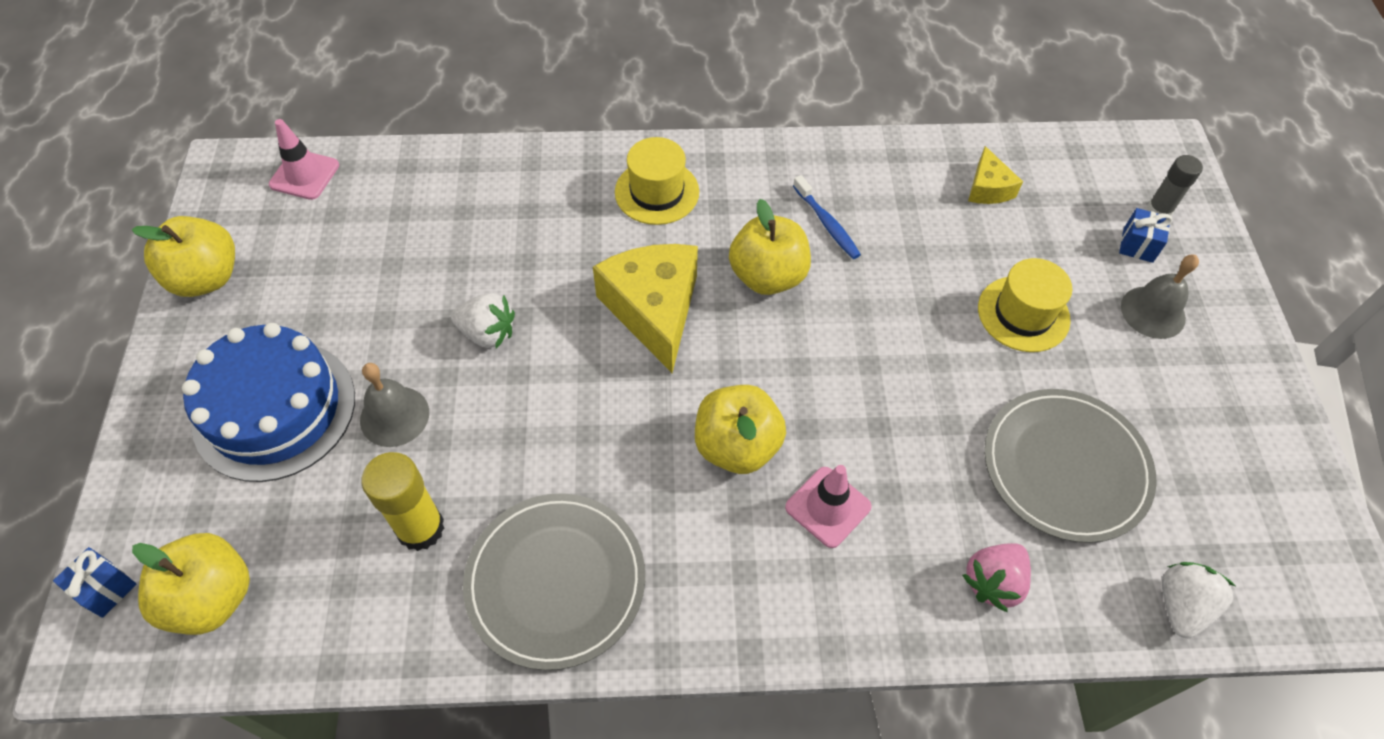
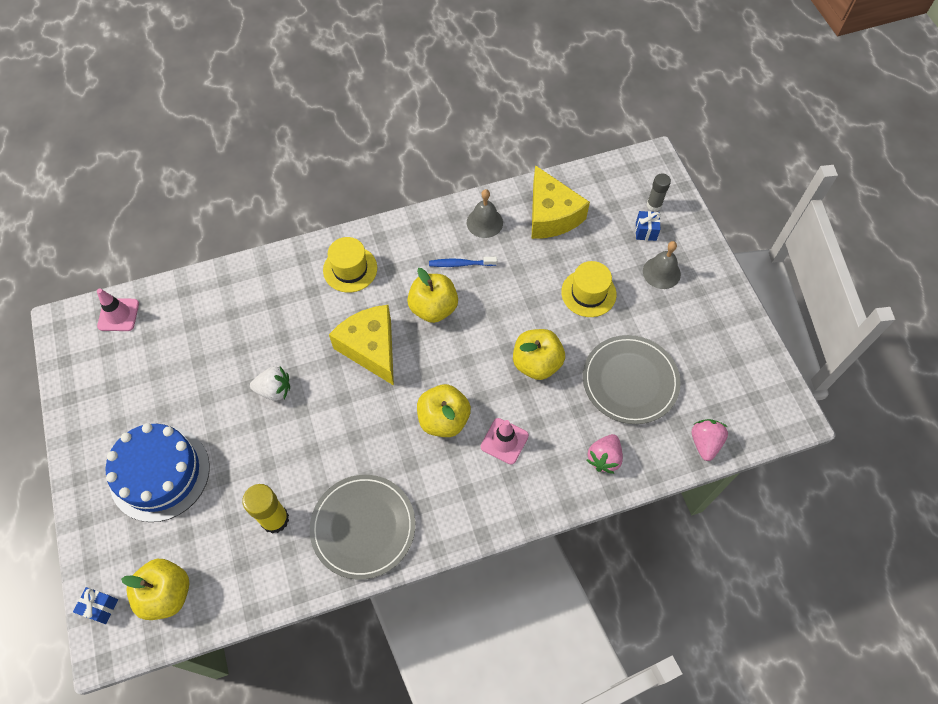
camera: 15 degrees left, 5 degrees up
yellow apple [132,216,235,297] -> yellow apple moved to [513,329,565,380]
grey bell [360,363,429,447] -> grey bell moved to [467,189,503,238]
blue toothbrush [793,175,861,259] -> blue toothbrush turned 135 degrees clockwise [429,257,497,267]
yellow cheese [968,146,1023,204] -> yellow cheese [532,165,590,239], size x1.96
white strawberry [1162,562,1235,638] -> pink strawberry [692,419,728,461]

